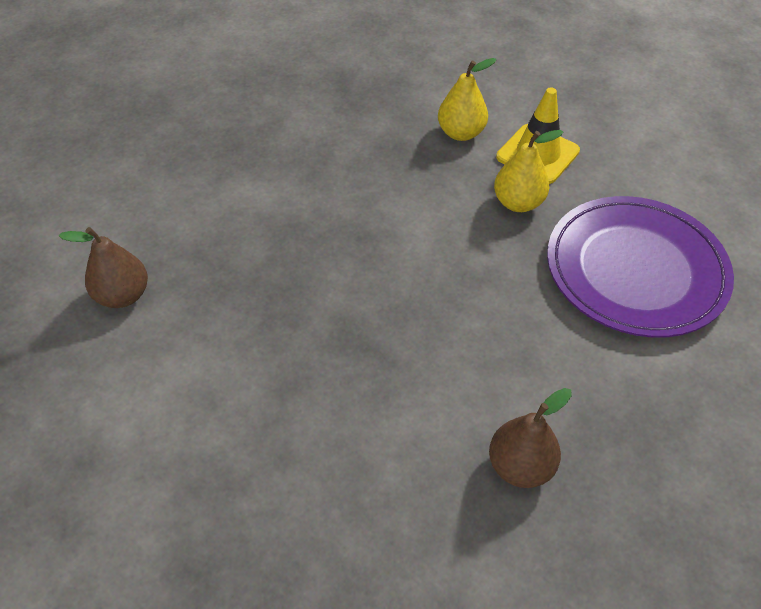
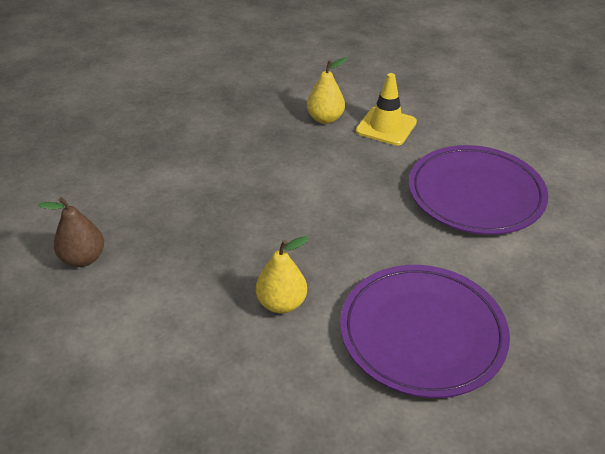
camera: 10 degrees left, 10 degrees down
brown pear [489,388,572,488] -> purple plate [340,265,510,398]
yellow pear [494,130,563,212] -> yellow pear moved to [256,236,309,314]

